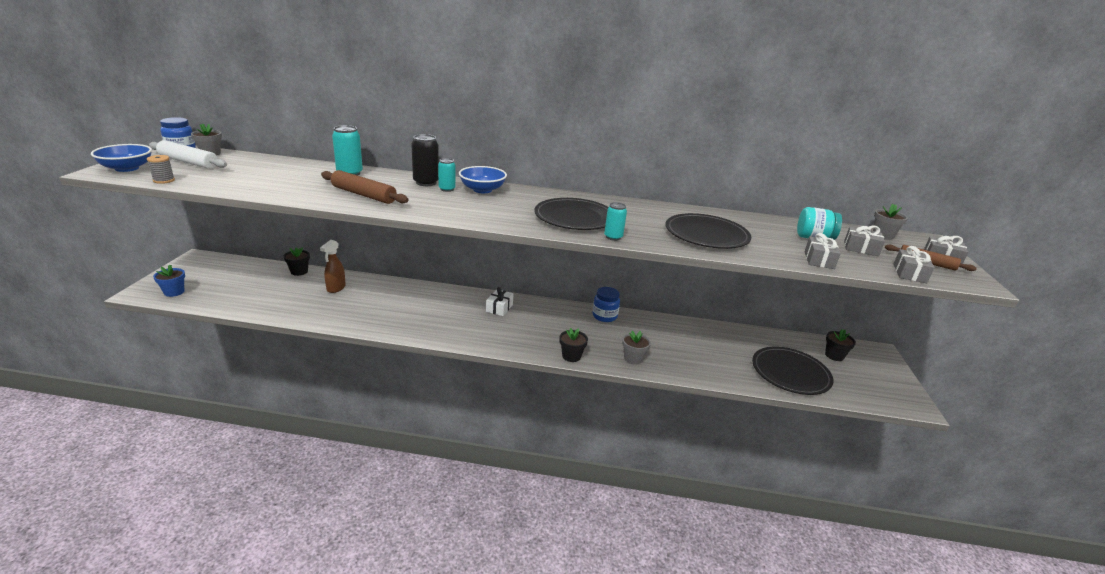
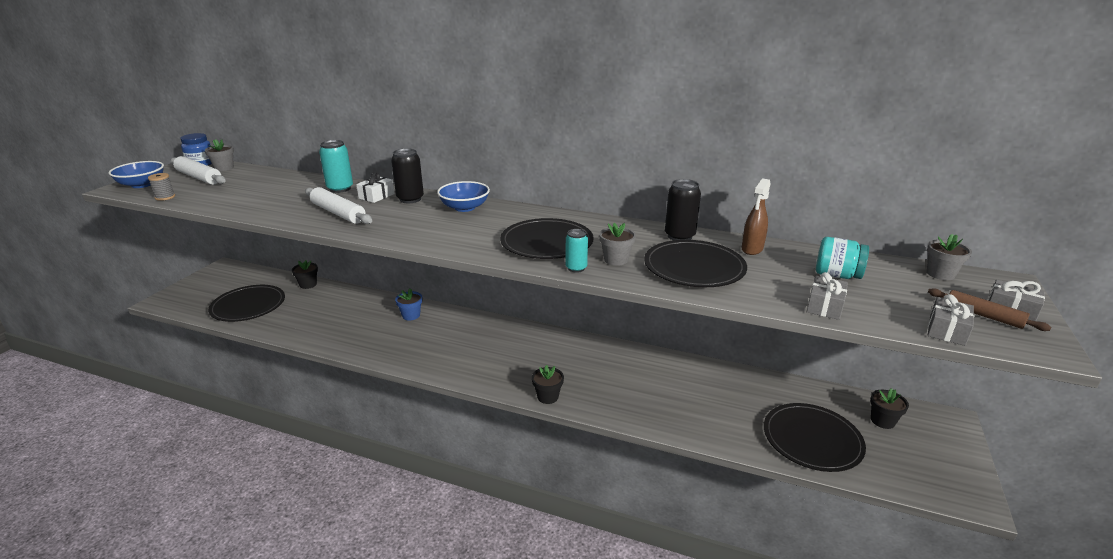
camera: 15 degrees right, 0 degrees up
blue flower pot [153,264,185,297] -> blue flower pot moved to [395,288,422,320]
brown spray bottle [320,240,346,293] -> brown spray bottle moved to [742,178,770,255]
brown rolling pin [321,170,408,204] -> white rolling pin [305,187,372,224]
turquoise can [438,158,456,192] -> none
white gift [486,287,513,316] -> white gift moved to [356,172,395,203]
blue jar [593,287,620,322] -> none
grey flower pot [622,331,651,365] -> grey flower pot moved to [599,223,636,266]
grey gift [844,226,885,256] -> none
none -> black plate [208,285,285,322]
none -> black can [665,179,701,240]

